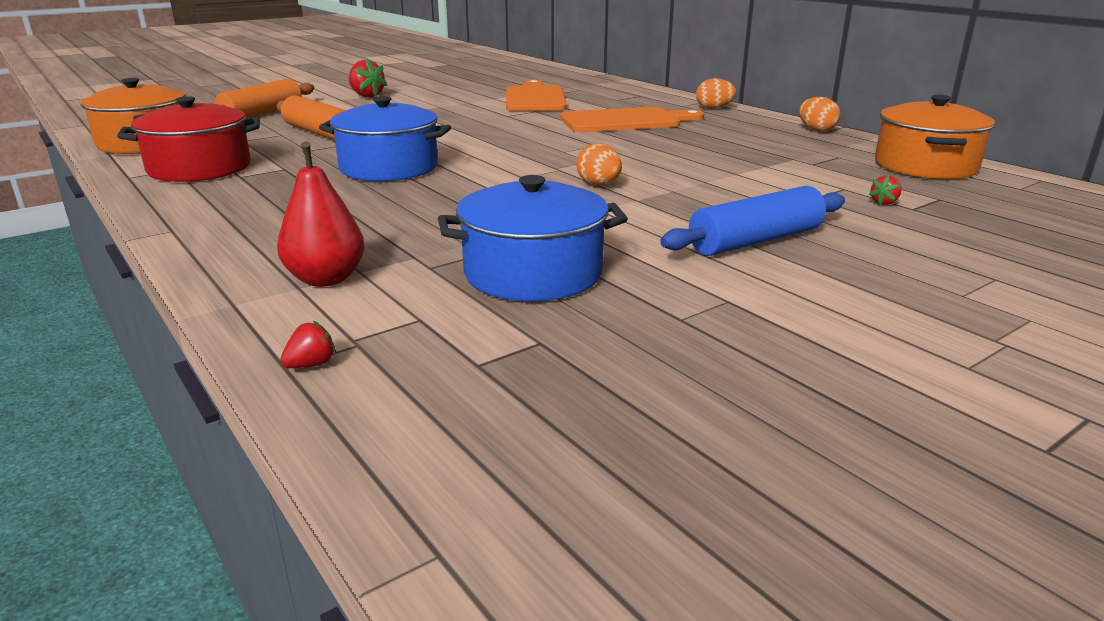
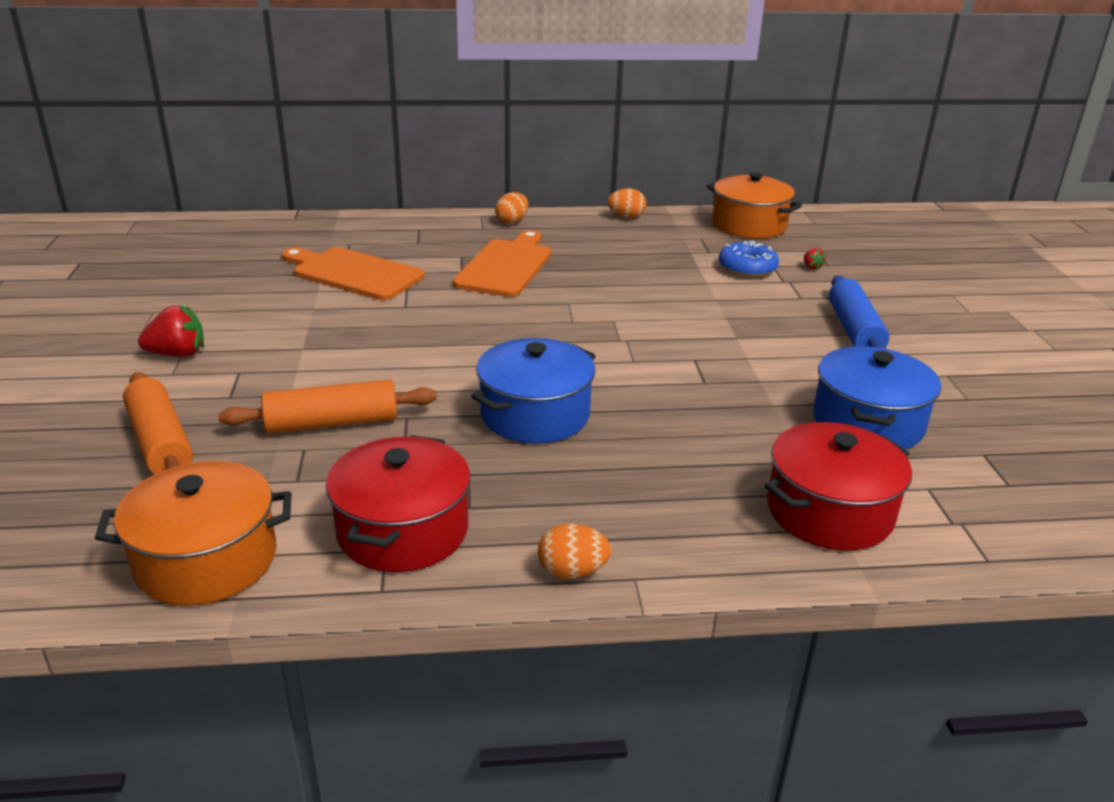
camera: 60 degrees left, 5 degrees up
red pear [277,141,365,287] -> red pot [765,422,912,551]
red strawberry [280,321,336,368] -> none
orange egg [576,143,622,185] -> orange egg moved to [538,524,611,579]
none -> blue donut [719,241,779,278]

